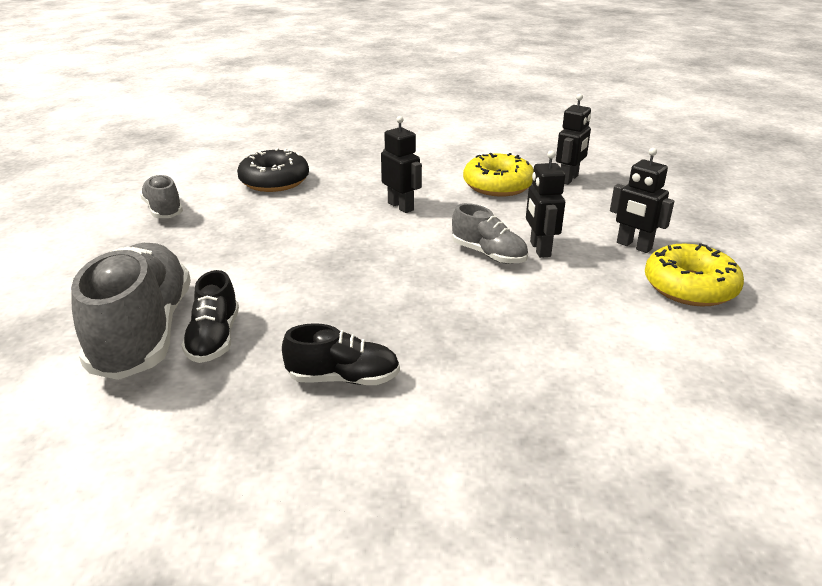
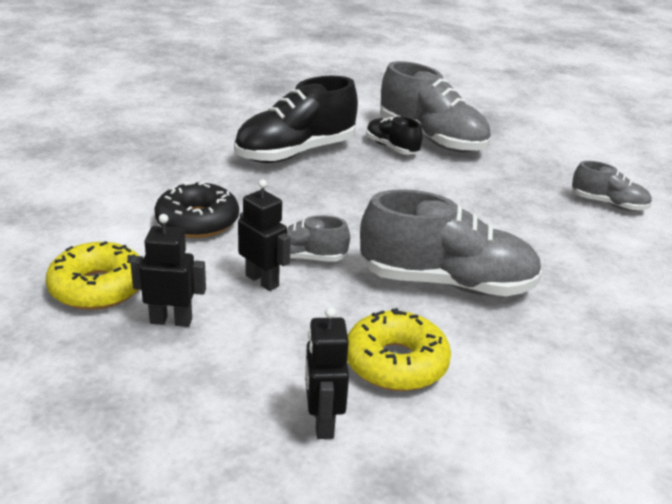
camera: 140 degrees right, 0 degrees up
black donut [237,148,309,192] -> black donut moved to [154,181,239,238]
black shoe [282,323,400,385] -> black shoe [234,76,358,163], size x1.91
black robot [381,116,422,213] -> grey shoe [360,189,543,296]

